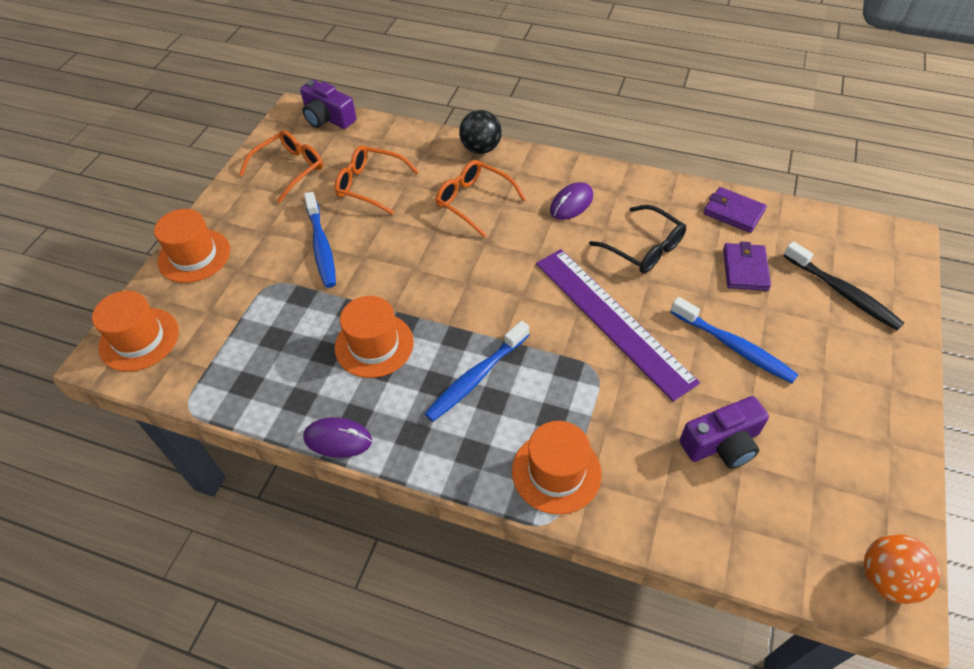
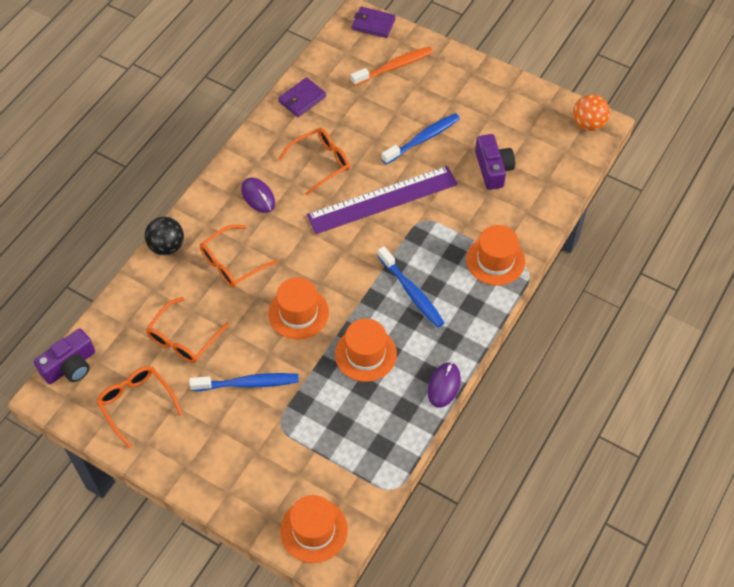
camera: 80 degrees left, 5 degrees up
orange hat [154,209,230,283] -> orange hat moved to [268,277,329,339]
black glasses [589,205,686,273] -> orange glasses [278,128,350,195]
purple wallet [723,242,771,291] -> purple wallet moved to [352,7,396,38]
black toothbrush [783,241,904,330] -> orange toothbrush [351,46,433,86]

